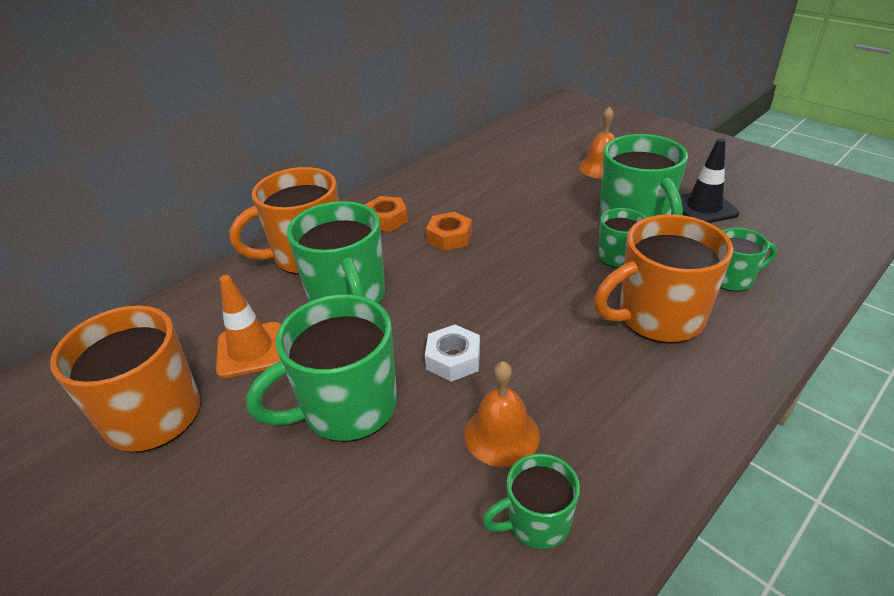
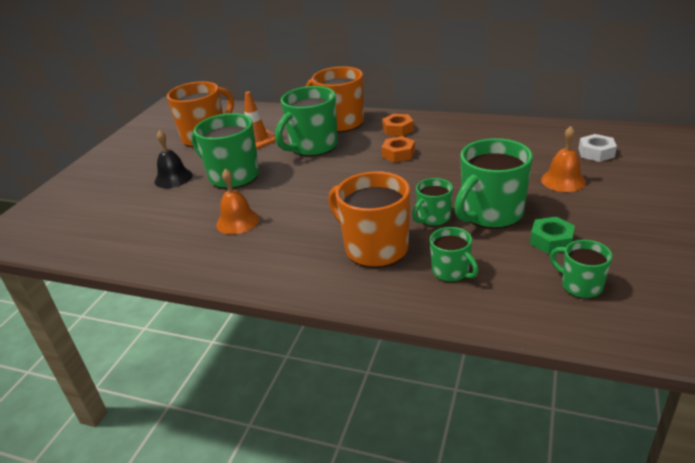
camera: 65 degrees right, 5 degrees down
white nut [425,324,480,382] -> white nut moved to [579,134,617,162]
green mug [483,454,580,549] -> green mug moved to [550,240,612,299]
black traffic cone [680,138,740,223] -> green nut [530,217,575,254]
none -> black bell [154,130,193,188]

